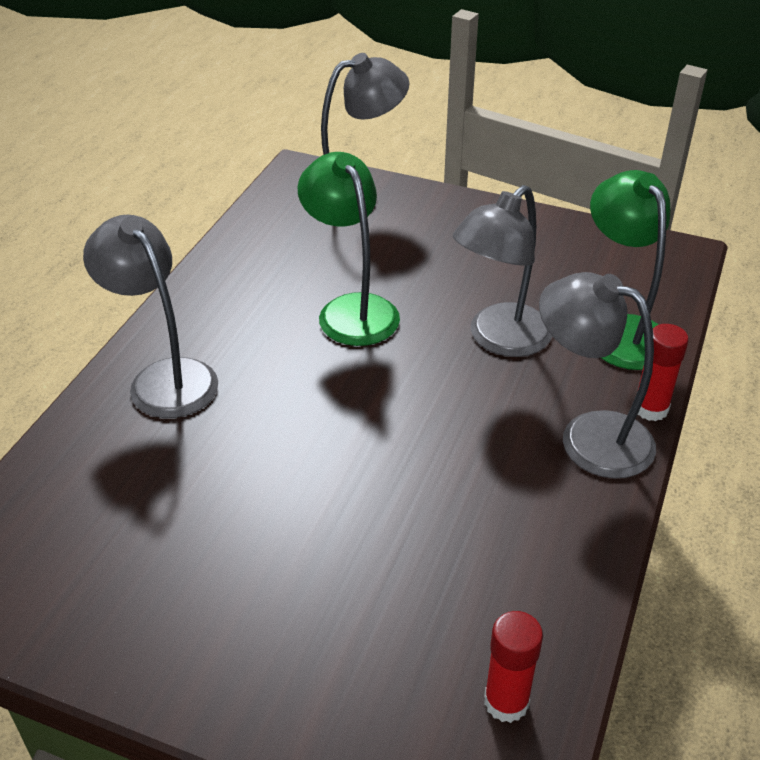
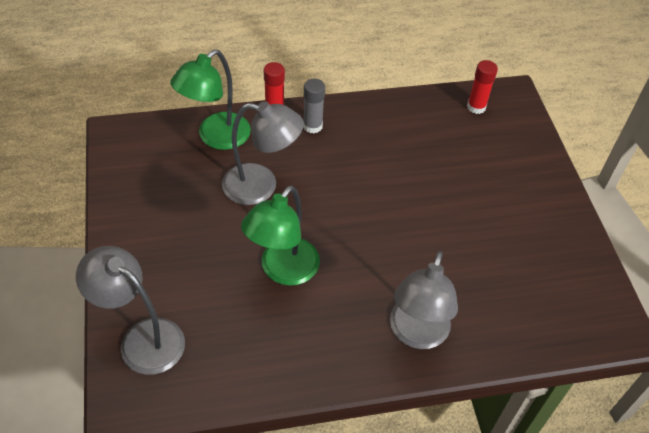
camera: 125 degrees left, 10 degrees up
grey lamp [539,272,656,479] -> grey glue stick [303,79,325,133]

